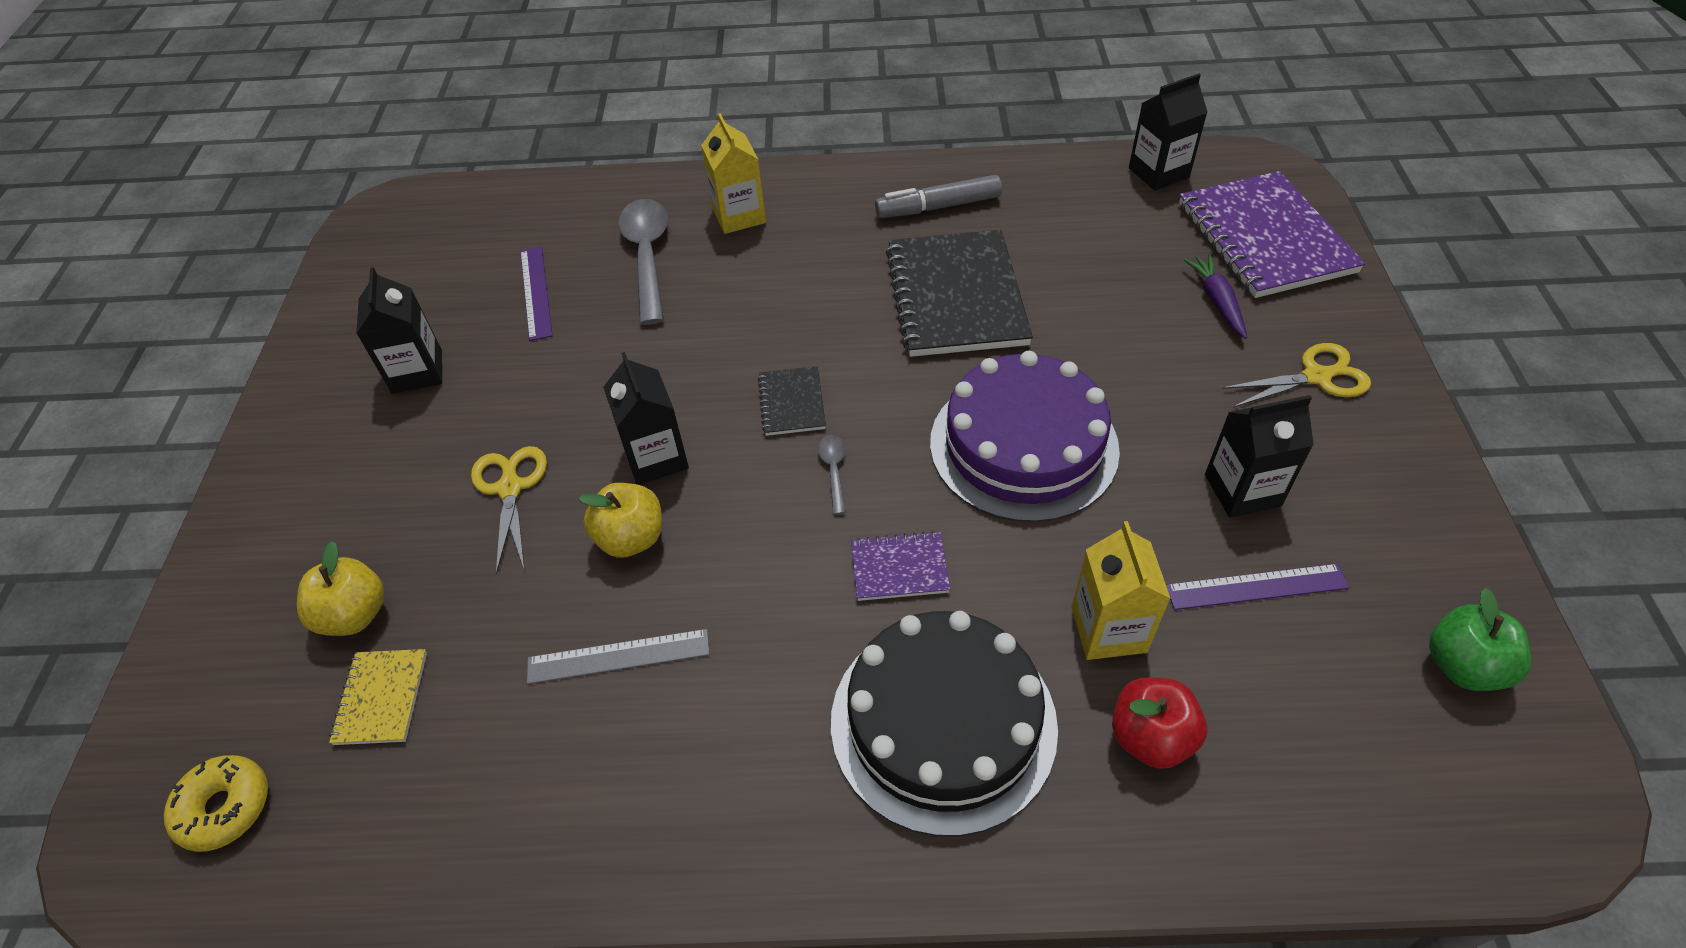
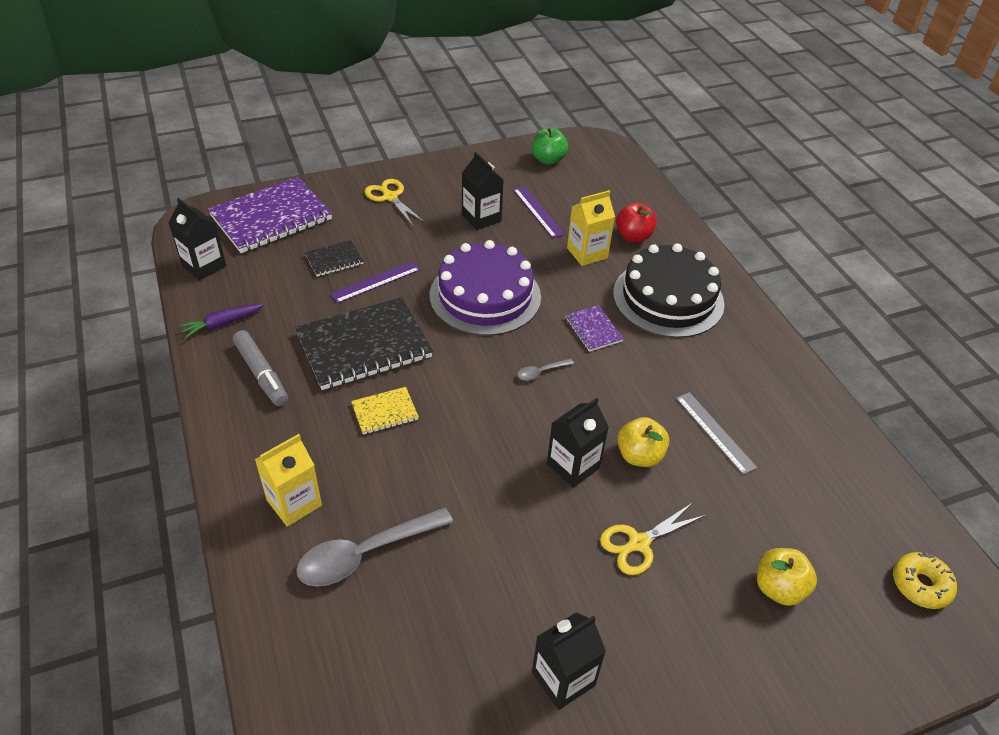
camera: 115 degrees left, 5 degrees down
yellow notebook [329,649,427,745] -> yellow notebook moved to [351,387,419,435]
purple ruler [520,247,552,341] -> purple ruler moved to [330,261,420,303]
black notebook [758,366,826,436] -> black notebook moved to [305,240,363,277]
purple carrot [1184,254,1247,339] -> purple carrot moved to [179,304,264,338]

